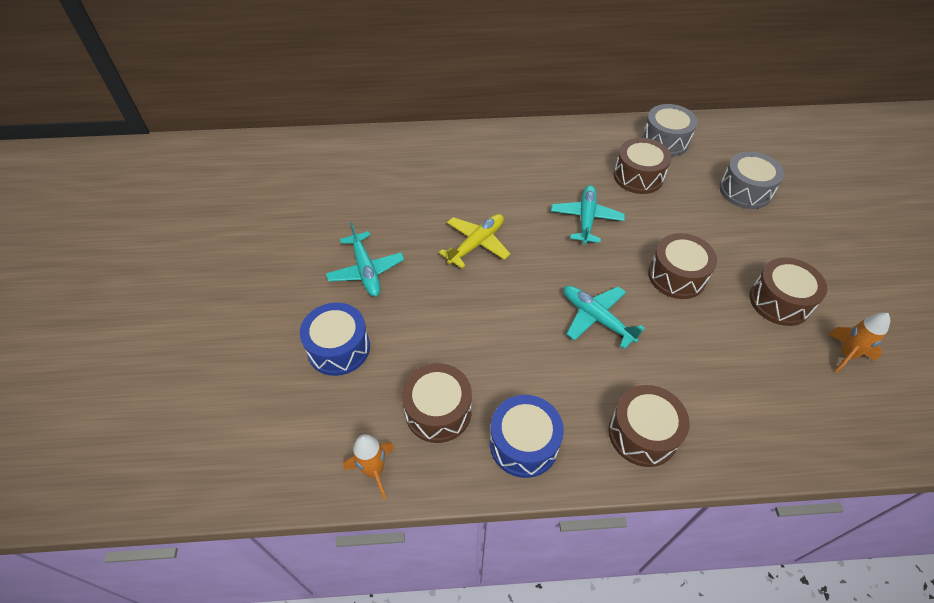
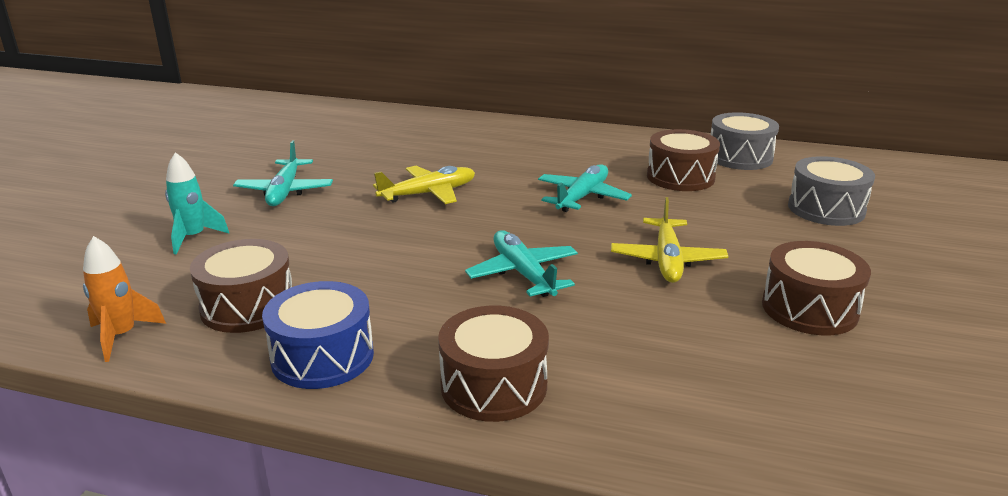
camera: 20 degrees right, 25 degrees down
blue drum [300,303,370,376] -> turquoise rocket [165,152,229,254]
brown drum [648,233,717,299] -> yellow plane [611,197,728,283]
orange rocket [828,313,890,373] -> none

